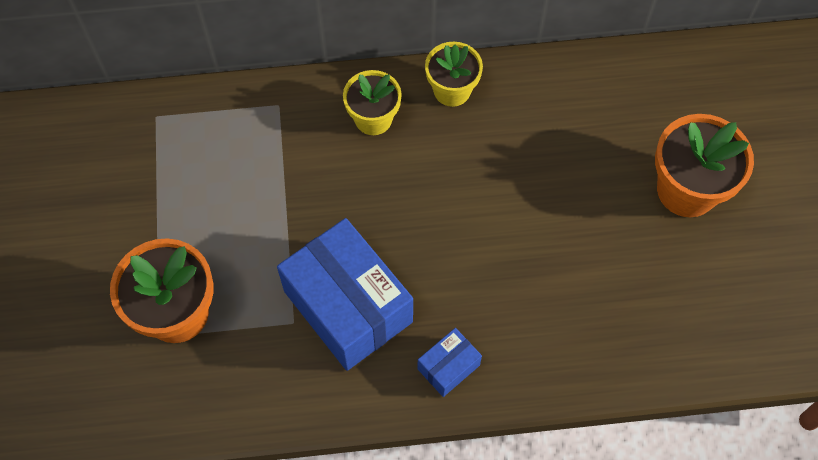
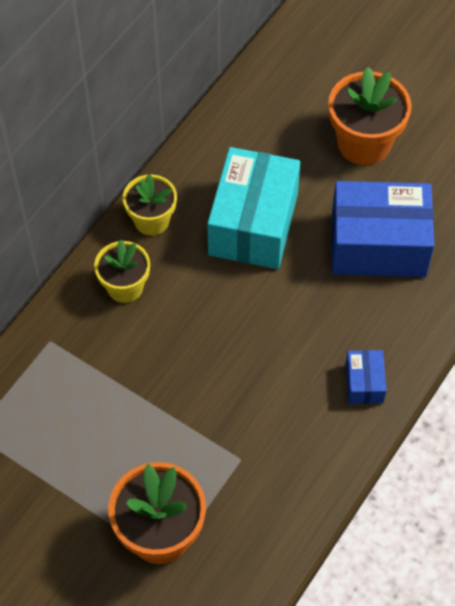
camera: 50 degrees left, 5 degrees down
blue box [277,218,413,371] -> blue box moved to [331,181,434,277]
none -> turquoise box [207,147,300,269]

